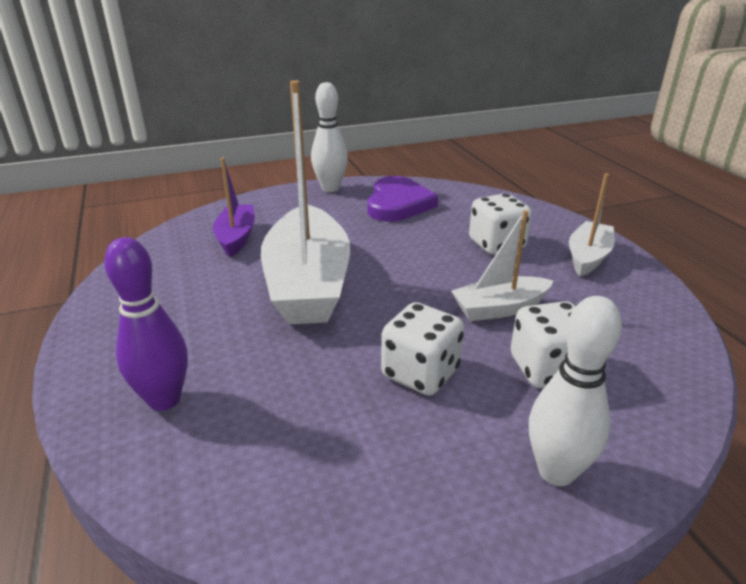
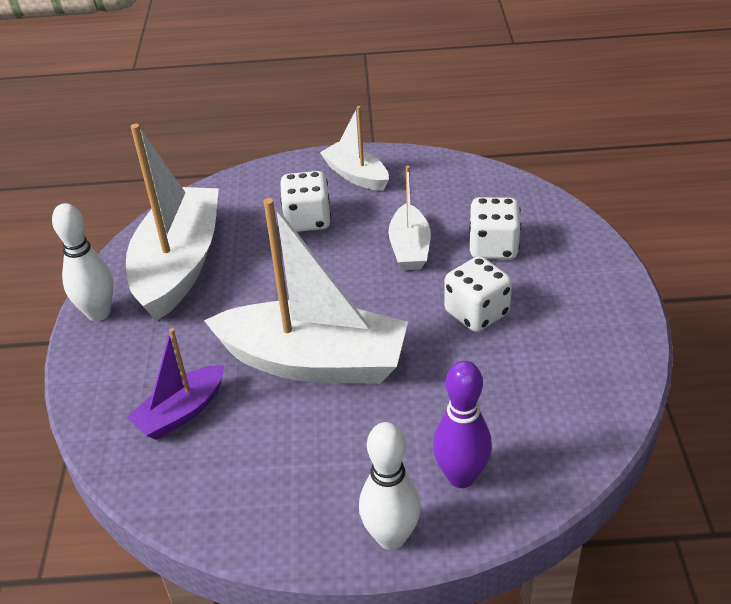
camera: 70 degrees left, 10 degrees up
purple boat [213,158,255,257] -> purple boat turned 60 degrees counterclockwise [127,328,225,440]
purple heart [367,176,438,222] -> white boat [126,124,219,321]
white bowling pin [529,296,622,486] -> white bowling pin moved to [359,422,421,550]

